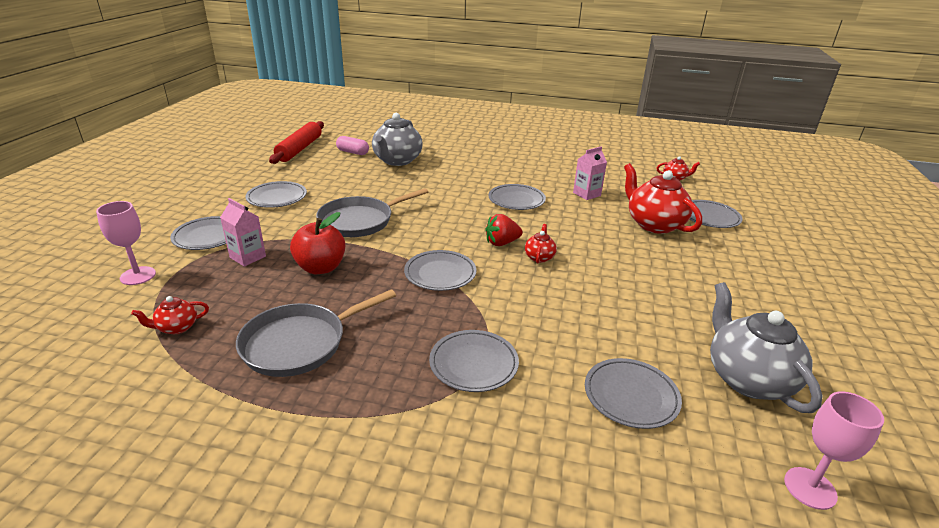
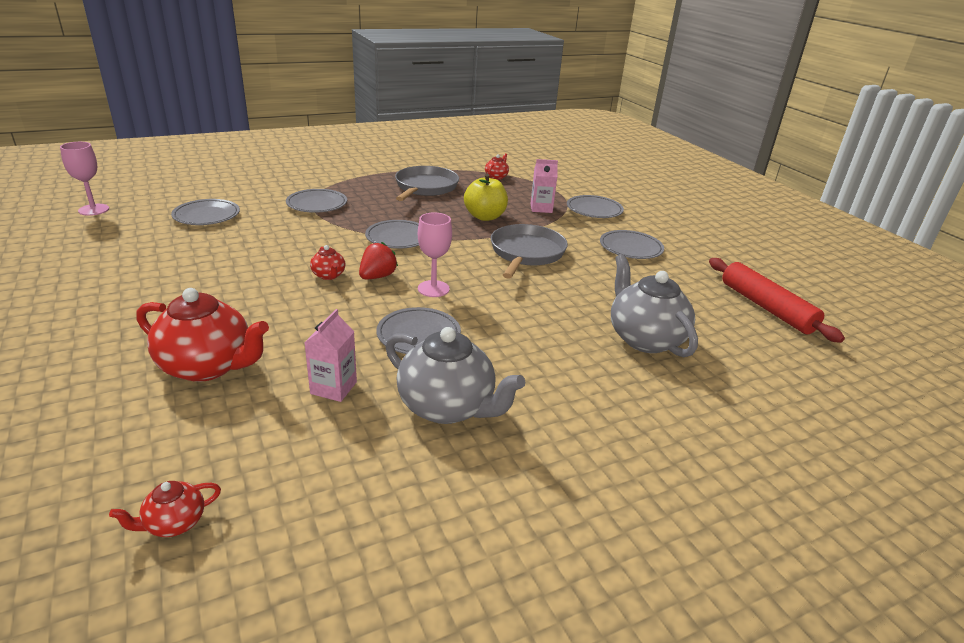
camera: 140 degrees right, 0 degrees up
pink goblet [96,201,156,285] -> pink goblet moved to [418,213,452,297]
red apple [290,212,345,274] -> yellow apple [464,174,508,221]
pink capsule [336,136,369,155] -> none
grey plate [689,200,742,228] -> none
grey teapot [710,282,823,413] -> grey teapot moved to [385,327,525,424]

